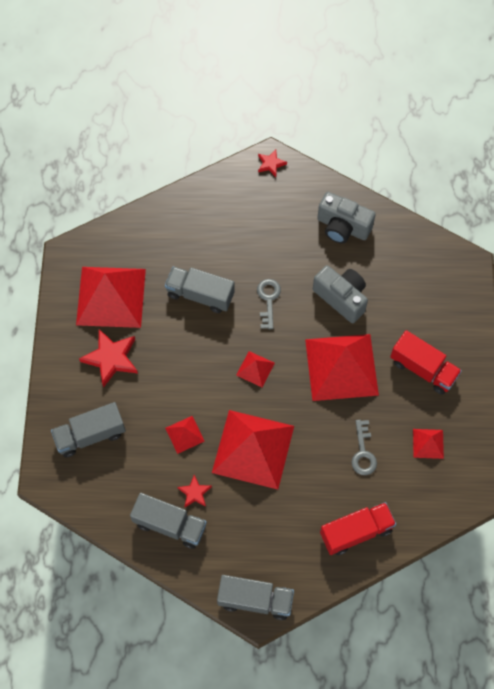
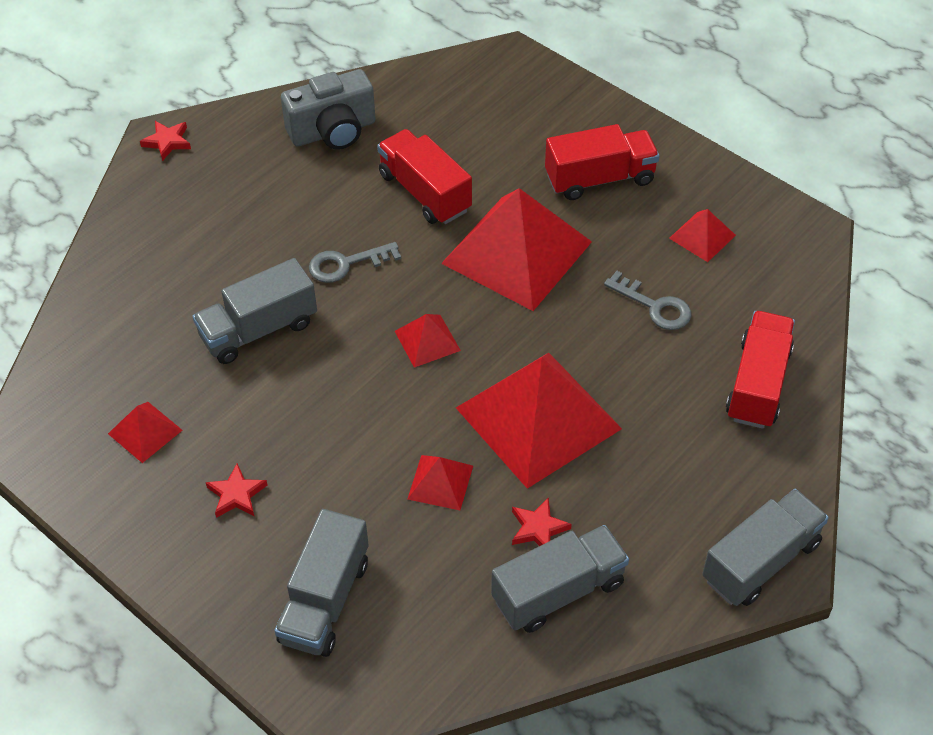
camera: 50 degrees left, 15 degrees down
red pyramid [76,267,146,328] -> red pyramid [108,402,182,463], size x0.44
red star [79,329,138,388] -> red star [205,463,268,518], size x0.55
grey key [257,279,281,329] -> grey key turned 60 degrees counterclockwise [309,242,401,283]
grey camera [313,265,368,323] -> red truck [377,129,472,224]

